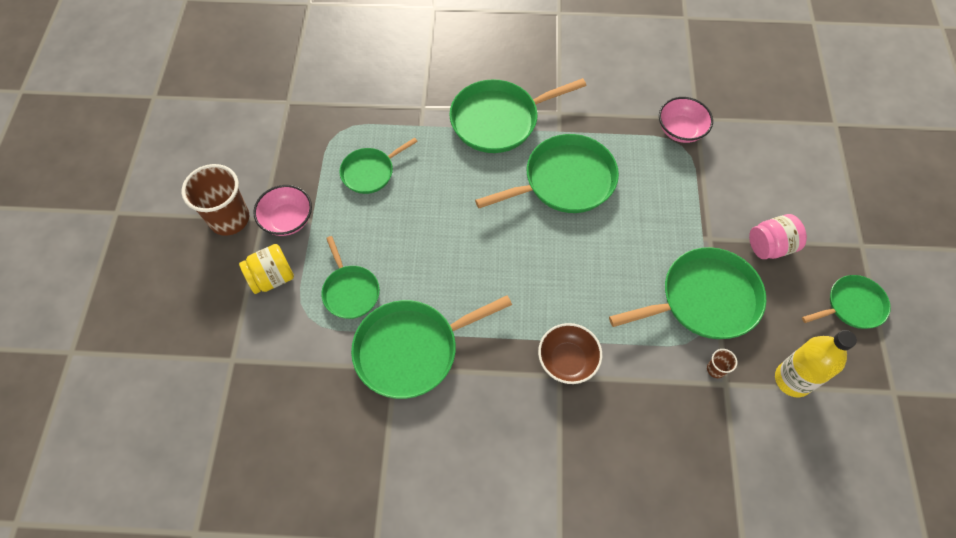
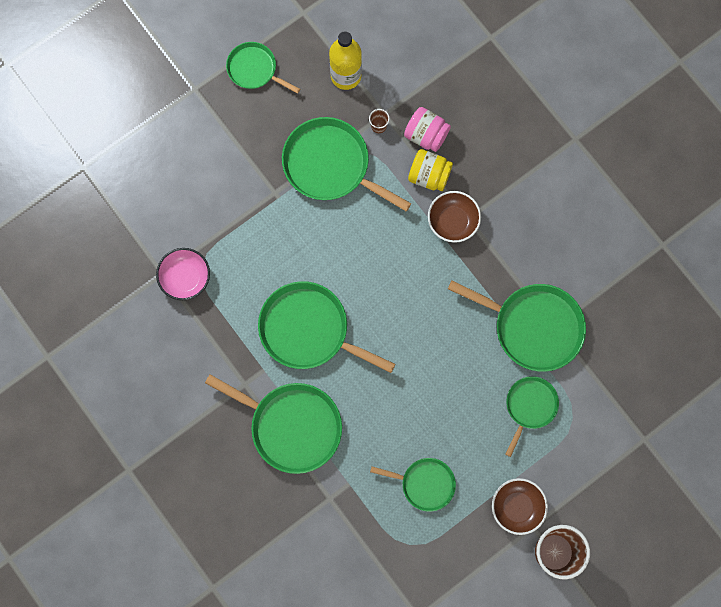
camera: 130 degrees left, 15 degrees up
yellow jar [239,244,294,294] -> yellow jar moved to [408,149,453,191]
pink bowl [253,185,312,236] -> brown bowl [492,478,548,535]
pink jar [749,214,807,259] -> pink jar moved to [404,107,451,152]

